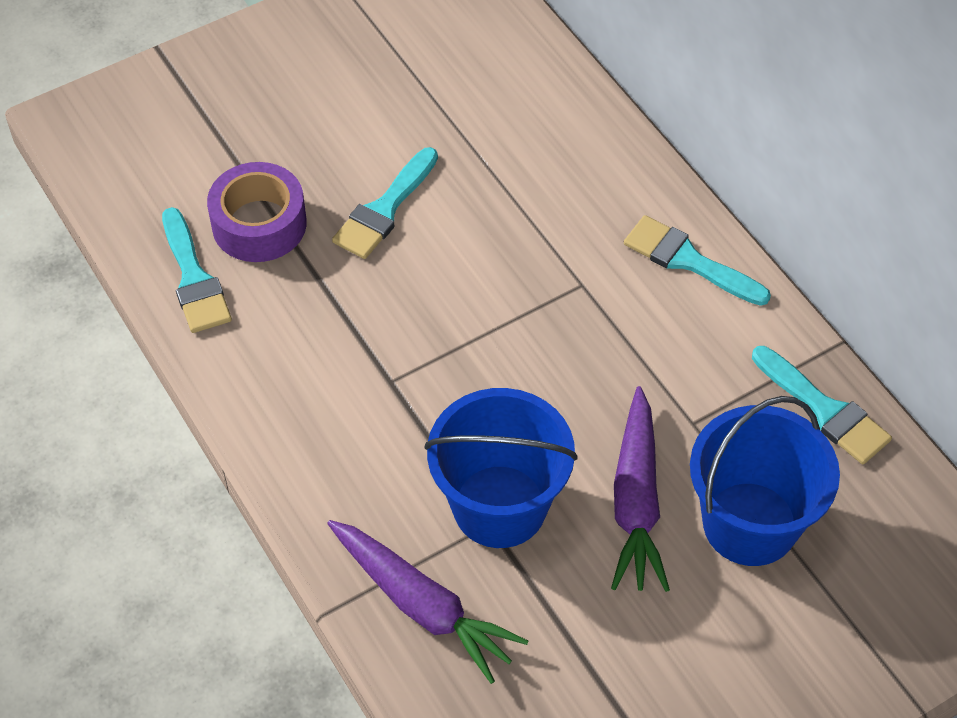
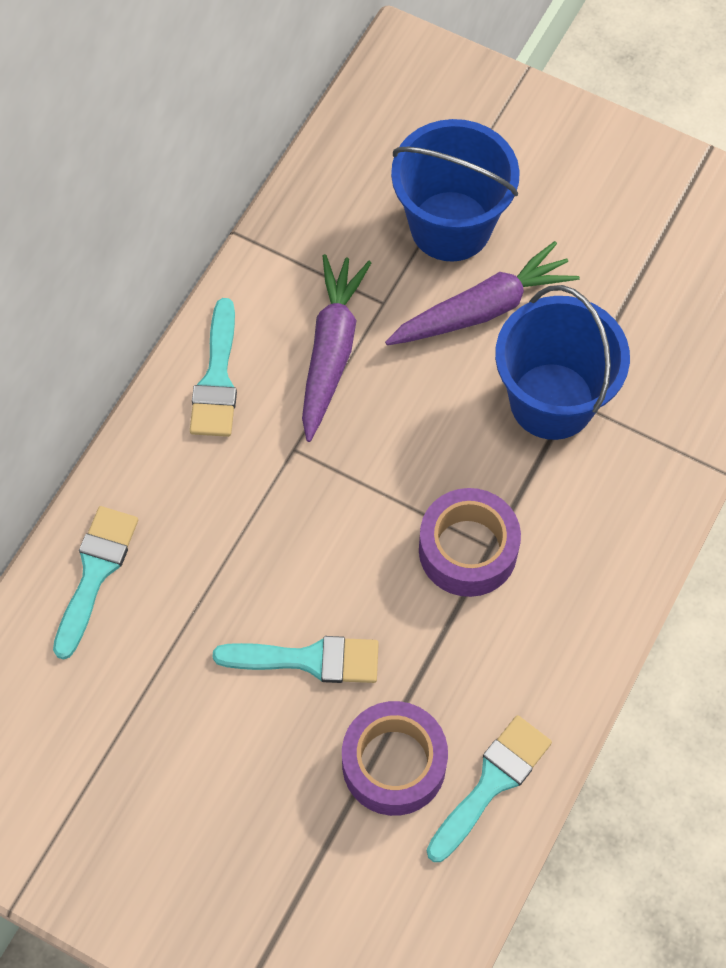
camera: 120 degrees left, 10 degrees up
purple carrot [327,520,528,684] -> purple carrot moved to [302,254,371,442]
turquoise brush [752,346,892,464] -> turquoise brush moved to [53,506,138,660]
none -> purple tape [419,488,521,597]

